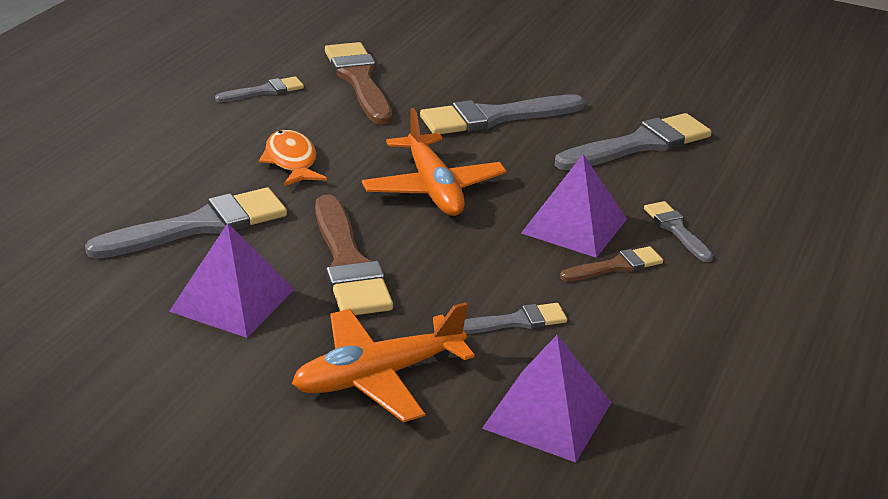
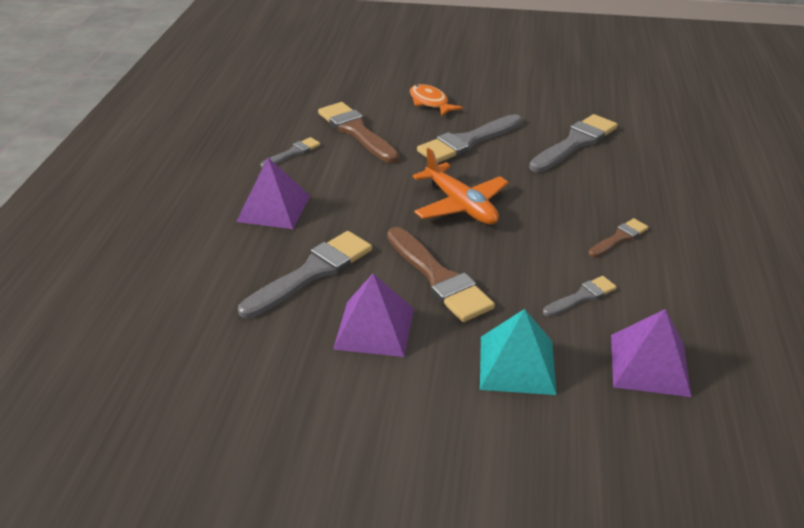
camera: 15 degrees left, 5 degrees up
orange fish [259,130,327,186] -> orange fish moved to [410,84,463,117]
orange plane [292,302,475,422] -> turquoise pyramid [480,309,557,395]
purple pyramid [521,154,627,258] -> purple pyramid moved to [236,158,310,229]
grey brush [644,201,713,262] -> none

